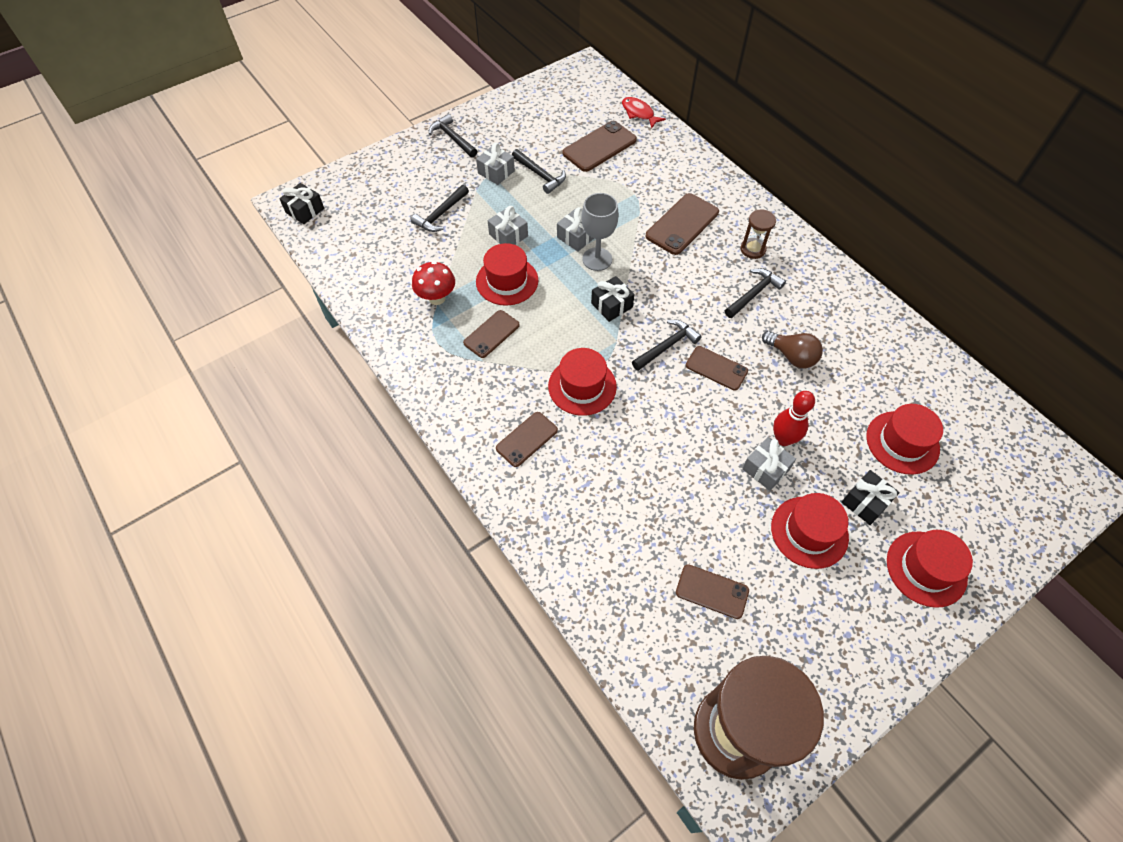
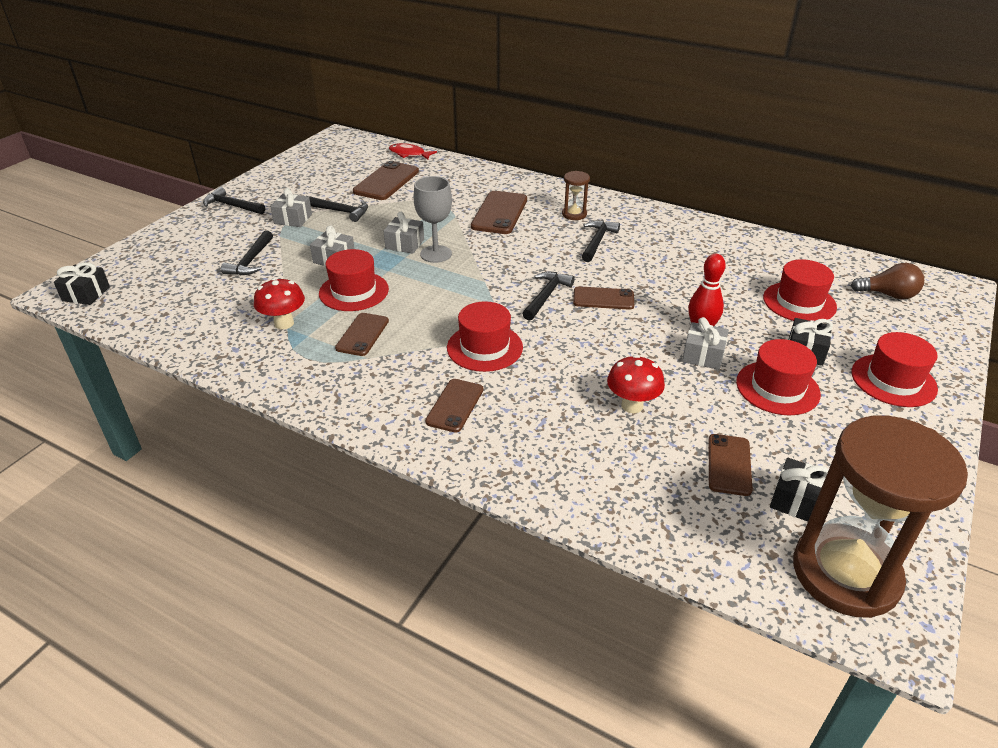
camera: 25 degrees left, 20 degrees down
black gift [591,276,635,322] -> black gift moved to [770,457,829,522]
brown phone [676,564,749,619] -> brown phone turned 75 degrees counterclockwise [708,434,753,496]
brown light bulb [762,331,823,368] -> brown light bulb moved to [851,263,924,300]
none -> red mushroom [607,355,665,413]

